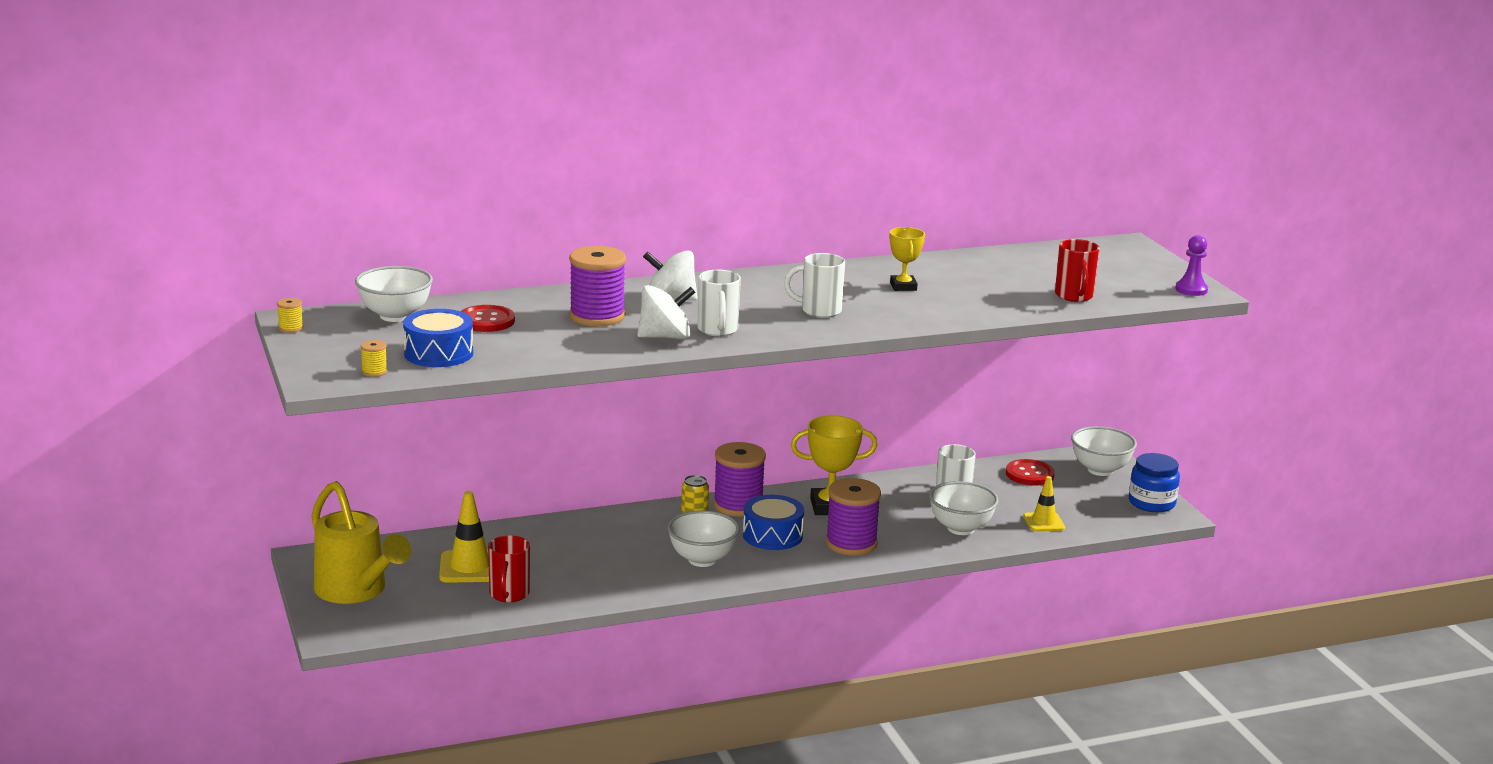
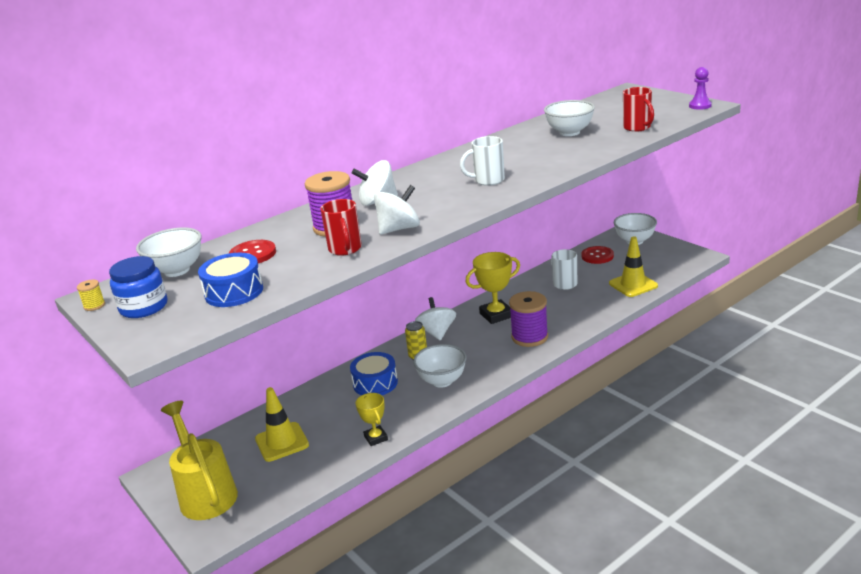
camera: 15 degrees left, 5 degrees up
yellow watering can [312,481,411,604] -> yellow watering can turned 150 degrees counterclockwise [161,401,238,520]
yellow spool [360,340,387,377] -> none
red mug [488,535,530,603] -> red mug moved to [320,199,362,256]
white mug [698,269,741,336] -> none
purple spool [713,442,766,517] -> white spinning top [415,297,456,341]
blue drum [743,495,804,550] -> blue drum moved to [350,352,398,395]
yellow trophy [890,227,925,291] -> yellow trophy moved to [355,393,388,446]
white bowl [929,481,998,535] -> white bowl moved to [544,100,595,136]
yellow traffic cone [1023,476,1065,531] -> yellow traffic cone [609,236,658,297], size x1.55
blue jar [1129,453,1180,512] -> blue jar moved to [109,256,167,318]

